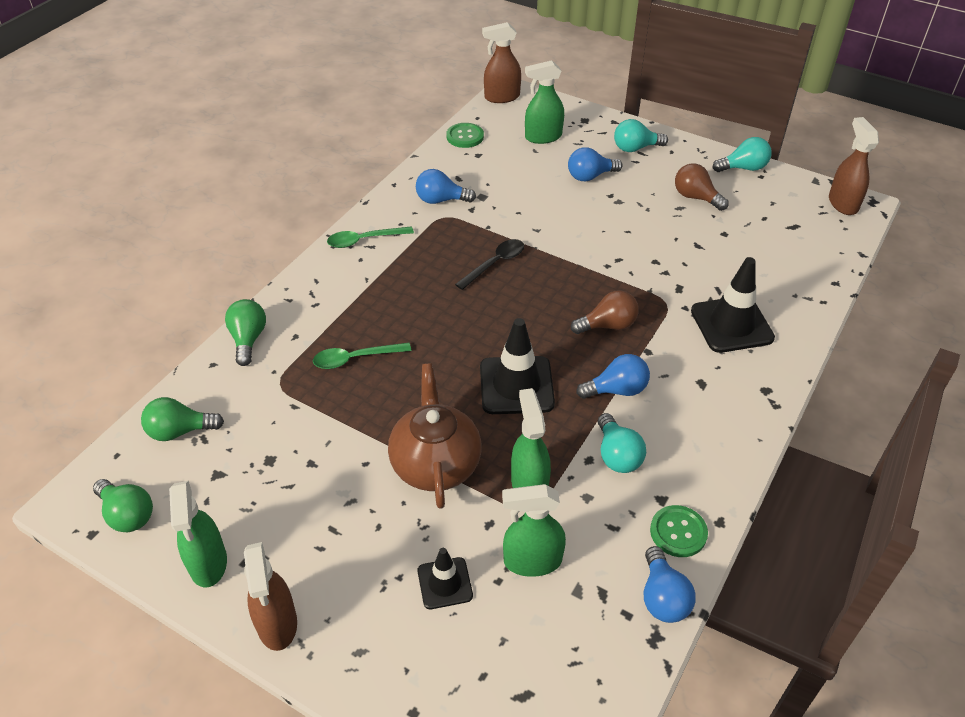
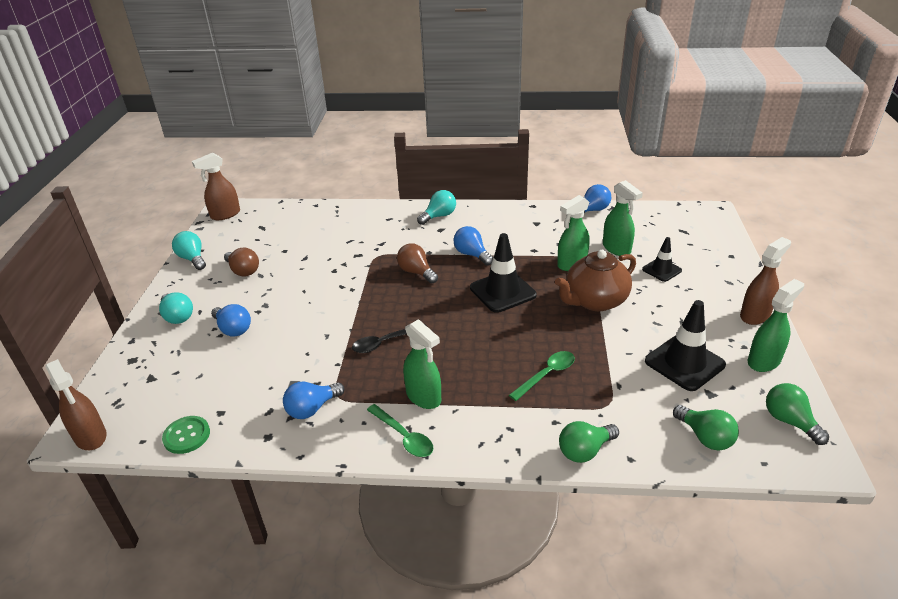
camera: 115 degrees left, 10 degrees down
green light bulb [93,479,153,532] -> green light bulb turned 45 degrees counterclockwise [766,383,829,445]
green spoon [313,343,411,369] -> green spoon turned 90 degrees counterclockwise [509,351,575,401]
blue light bulb [416,169,476,204] -> blue light bulb turned 75 degrees clockwise [283,382,345,419]
black spoon [455,239,524,290] -> black spoon turned 45 degrees counterclockwise [352,324,427,353]
green spray bottle [525,60,564,144] -> green spray bottle moved to [403,319,441,409]
turquoise light bulb [598,413,646,473] -> turquoise light bulb moved to [417,190,456,225]
green button [650,505,708,557] -> none
brown light bulb [675,164,729,211] -> brown light bulb turned 60 degrees counterclockwise [224,247,259,277]
black traffic cone [691,257,775,353] -> black traffic cone moved to [645,300,726,391]

